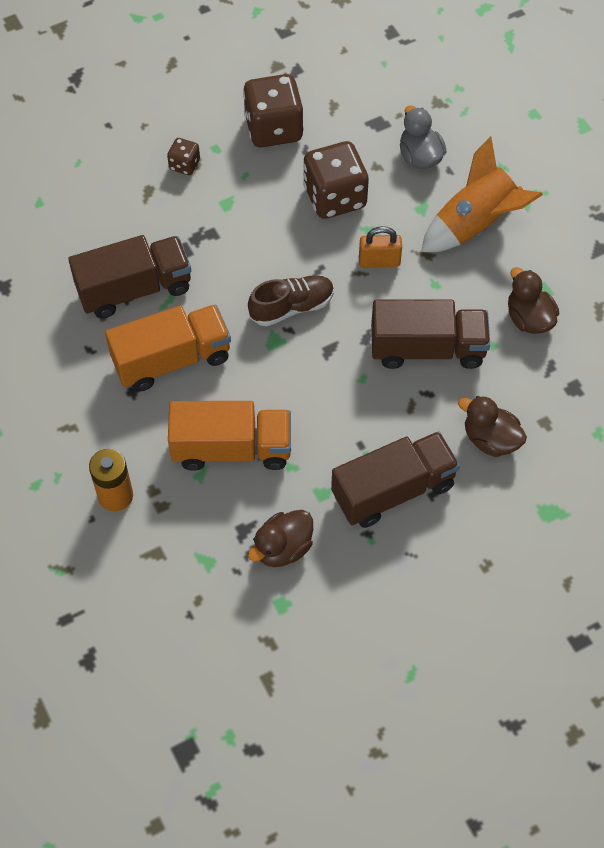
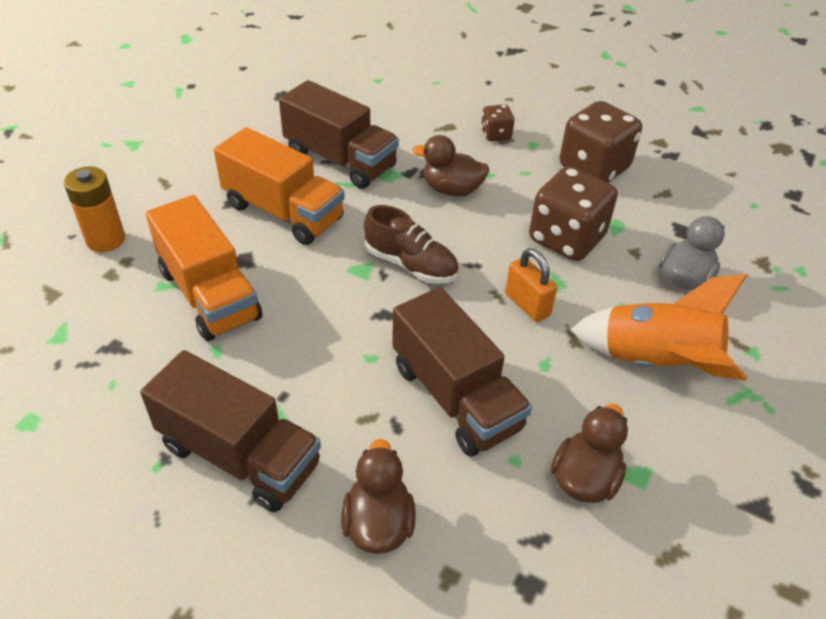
camera: 55 degrees right, 15 degrees down
brown duck [248,510,313,567] -> brown duck moved to [412,135,490,196]

